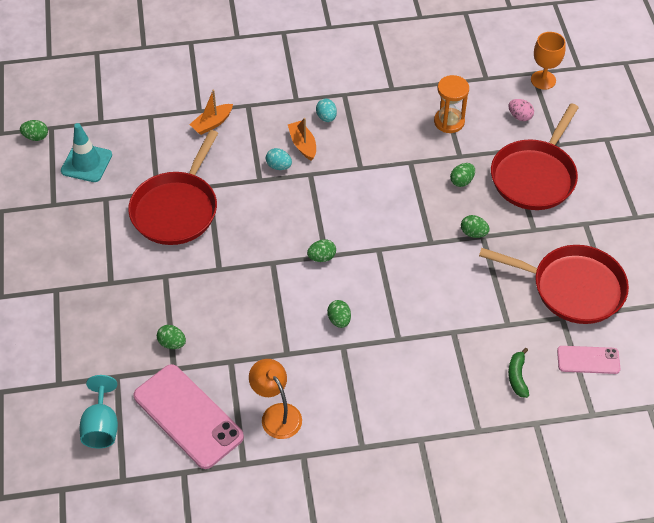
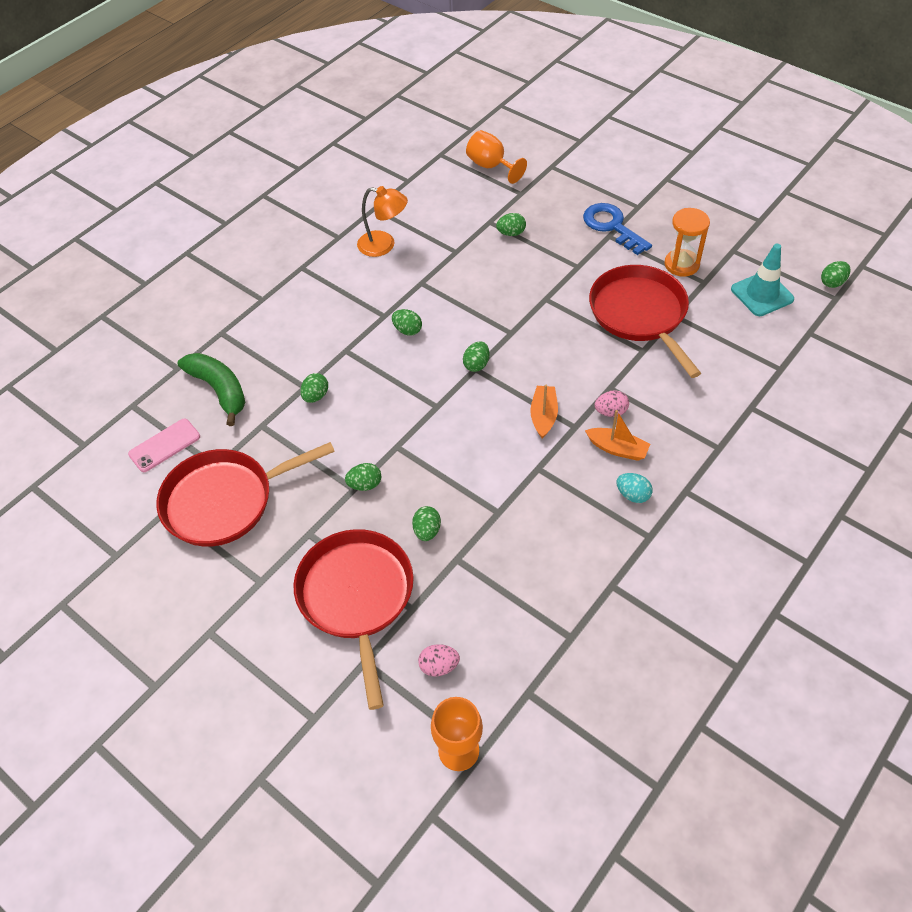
camera: 140 degrees right, 0 degrees up
turquoise goblet [79,375,118,448] -> orange goblet [466,130,527,184]
pink phone [133,364,244,469] -> none
orange boat [189,90,233,135] -> orange boat moved to [530,385,558,439]
turquoise egg [266,148,292,170] -> pink egg [594,390,629,417]
orange hourglass [434,75,469,133] -> orange hourglass moved to [665,208,710,277]
green banana [508,348,529,398] -> green banana [177,353,245,426], size x1.75
none -> green egg [300,373,328,403]
none -> blue key [583,203,652,255]

